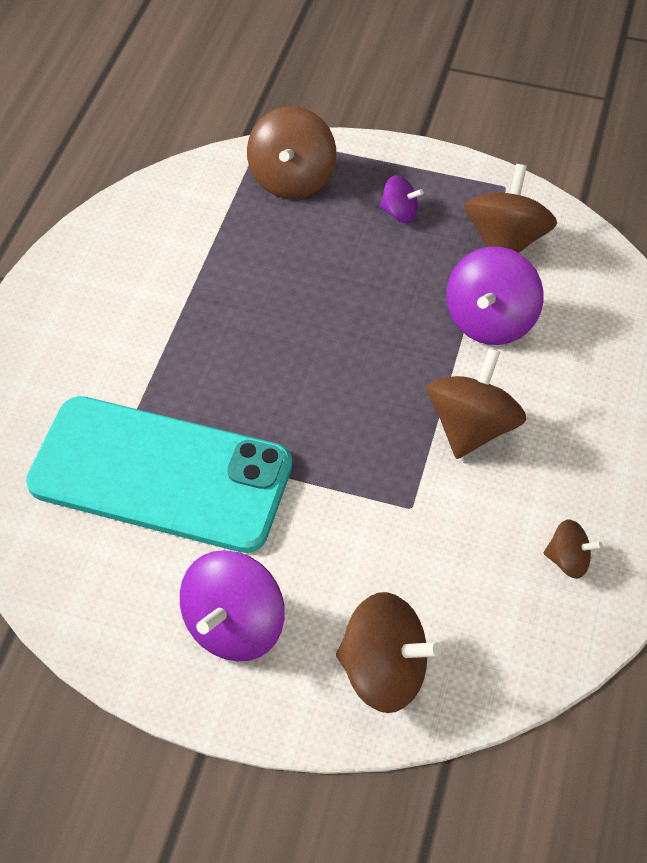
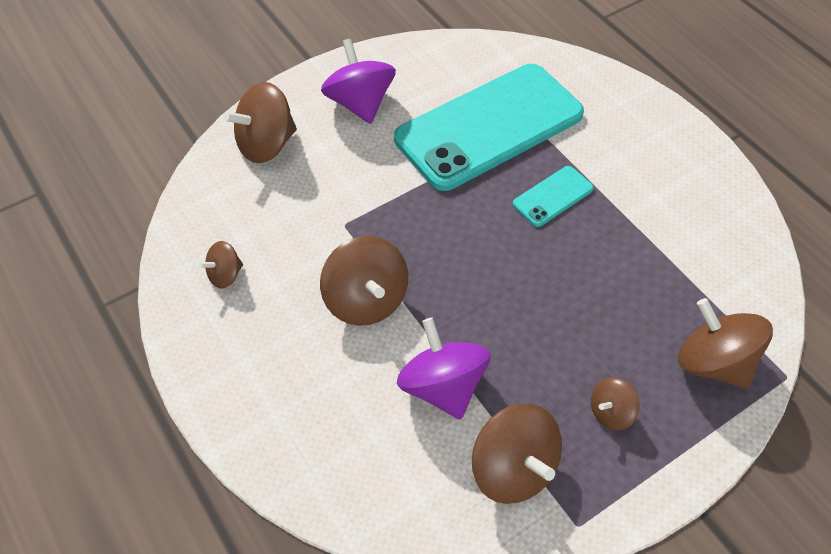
camera: 130 degrees right, 0 degrees up
purple spinning top [380,175,423,223] -> brown spinning top [591,377,640,431]
none -> turquoise phone [513,166,594,227]

